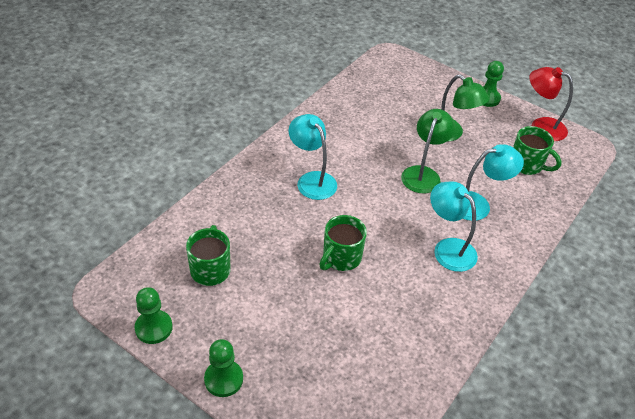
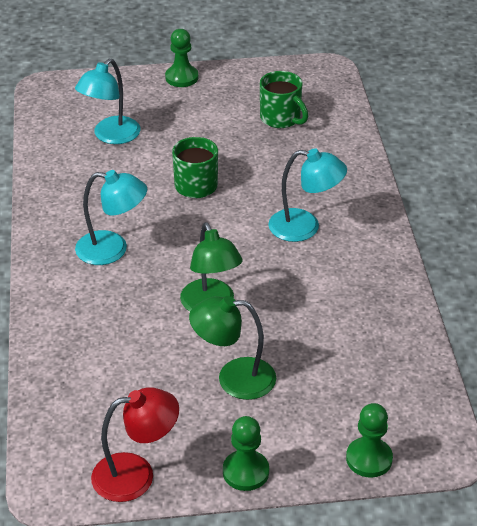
camera: 140 degrees right, 5 degrees down
green pawn [134,287,173,344] -> green pawn moved to [346,403,393,478]
turquoise lamp [462,144,524,221] -> turquoise lamp moved to [75,59,141,144]
green mug [513,126,562,175] -> none

